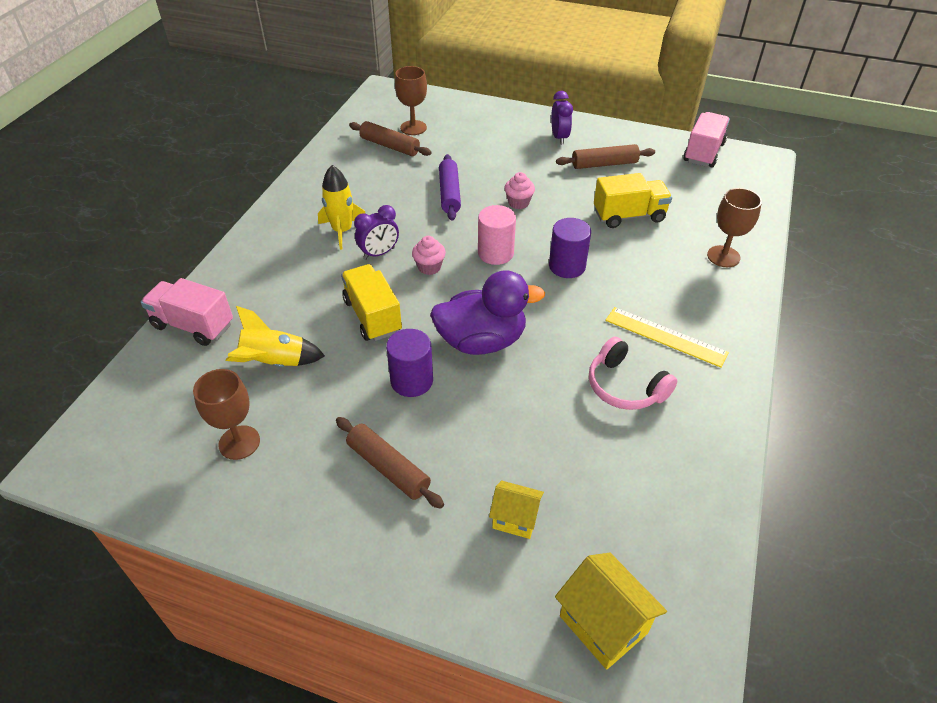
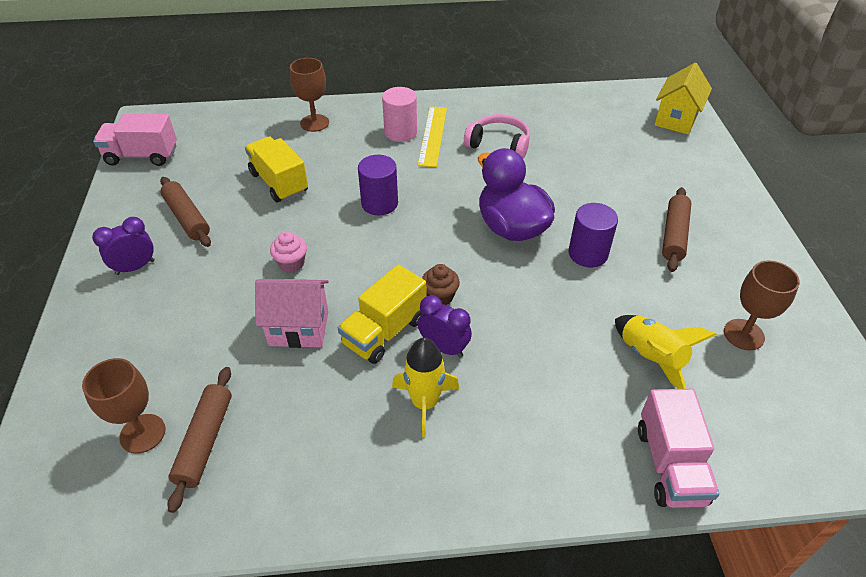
camera: 115 degrees left, 0 degrees up
yellow truck [341,264,402,341] -> yellow truck moved to [338,264,426,364]
pink cupcake [412,236,446,275] -> brown cupcake [422,264,460,305]
purple rolling pin [439,154,461,221] -> pink house [255,279,329,348]
pink cylinder [478,205,516,265] -> pink cylinder moved to [382,87,417,142]
yellow house [489,481,544,539] -> none
pink headphones [589,337,677,410] -> pink headphones turned 90 degrees counterclockwise [464,114,530,159]

